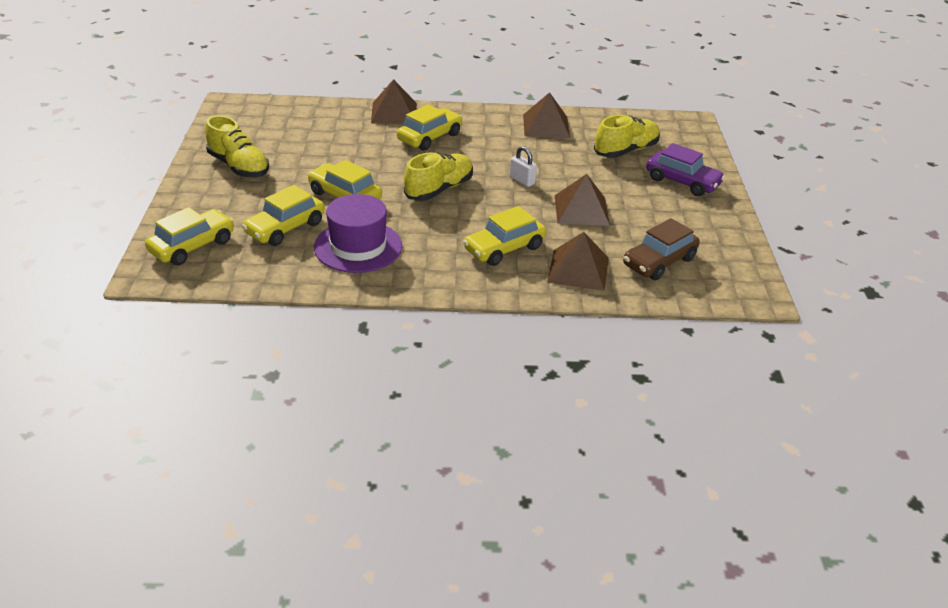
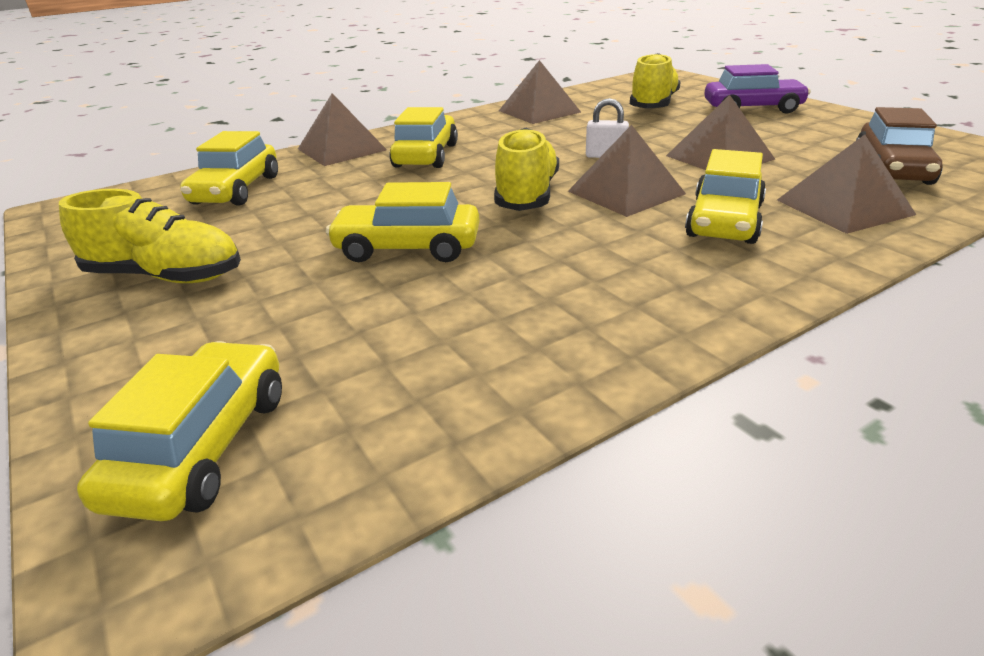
camera: 30 degrees left, 5 degrees down
yellow car [242,185,325,246] -> yellow car moved to [180,131,278,206]
purple hat [314,194,402,273] -> none
none -> brown pyramid [568,125,686,217]

